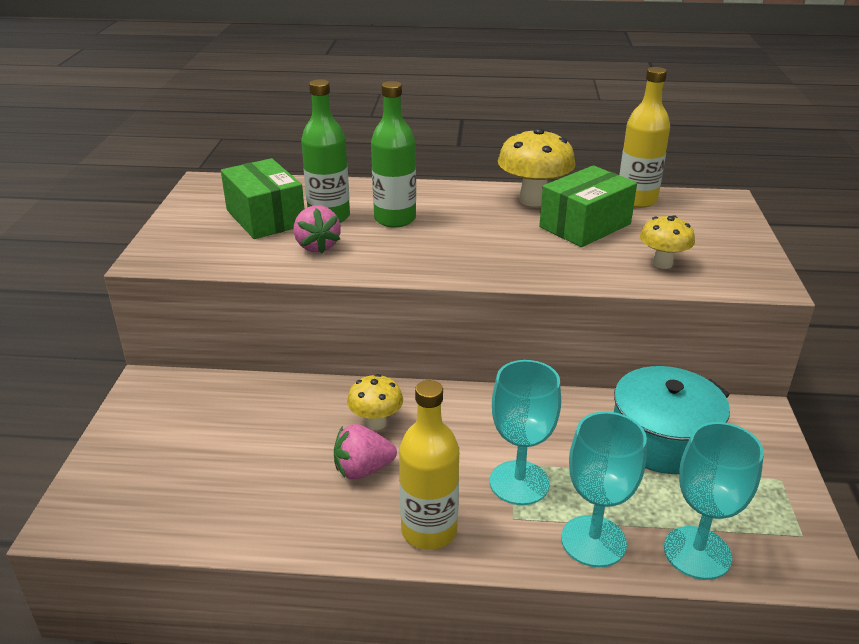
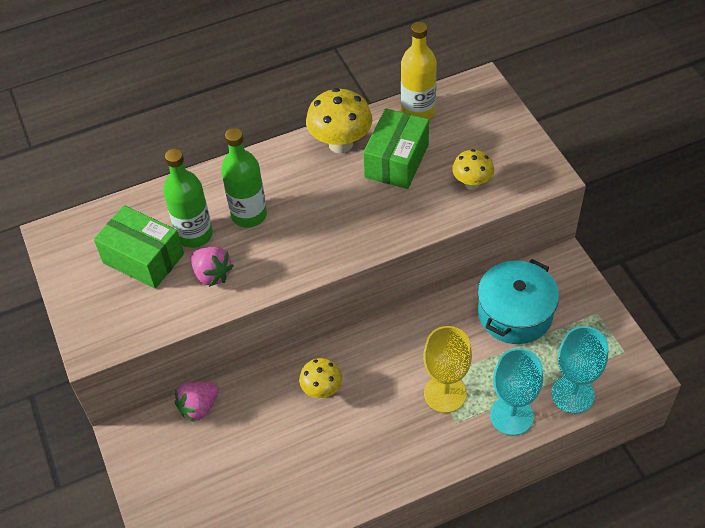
camera: 25 degrees left, 20 degrees up
pink strawberry [334,424,397,479] -> pink strawberry moved to [175,382,219,422]
yellow bottle [399,380,459,550] -> none
turquoise goblet [490,360,561,505] -> yellow goblet [423,326,472,413]

